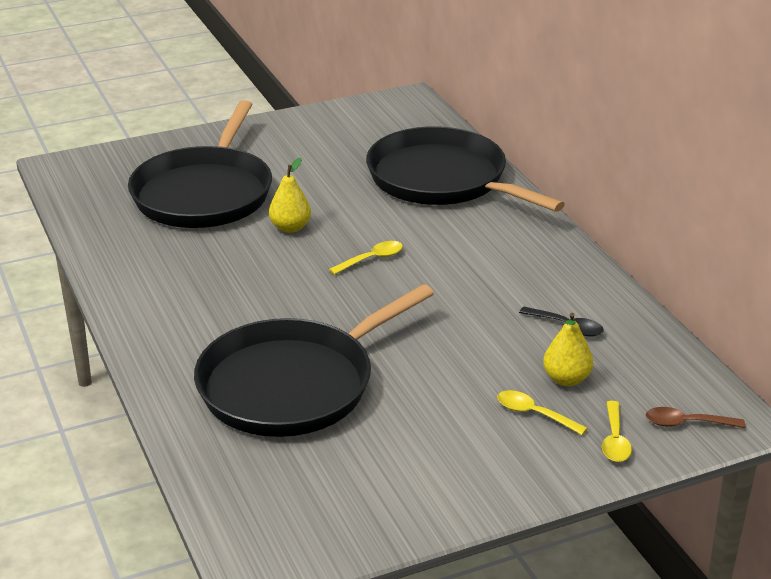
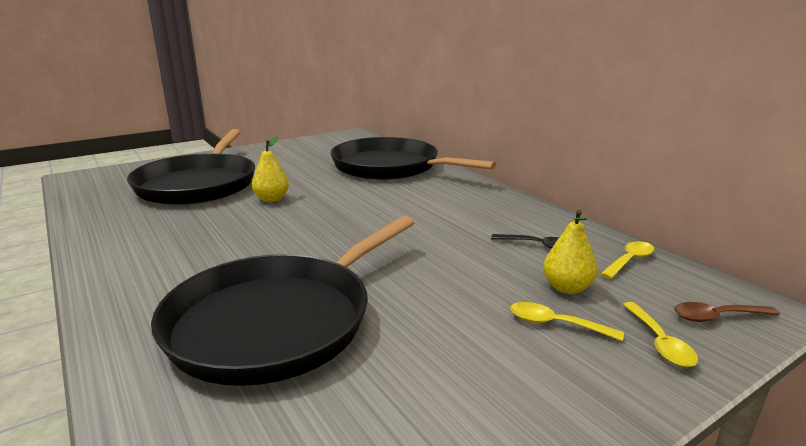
camera: 10 degrees left, 10 degrees down
yellow spoon [329,241,403,275] -> yellow spoon moved to [601,241,655,279]

